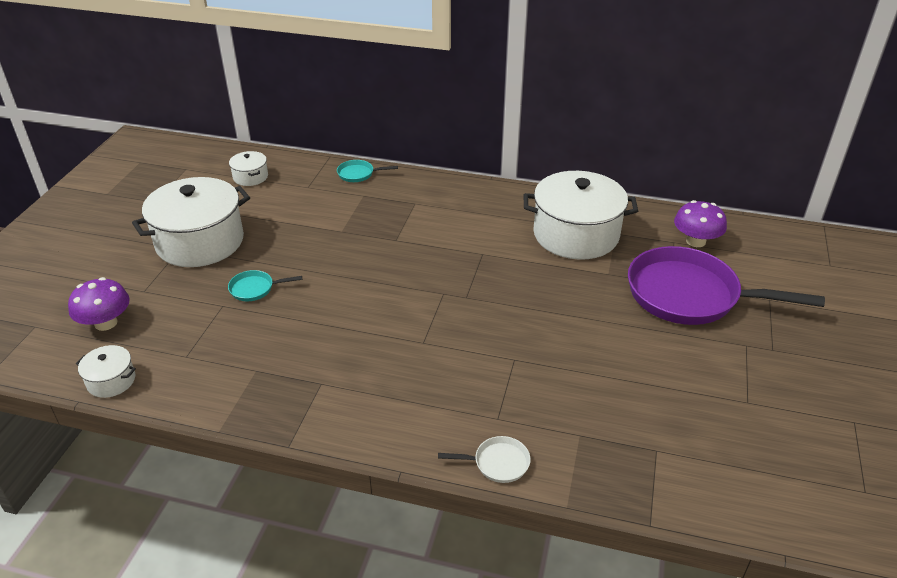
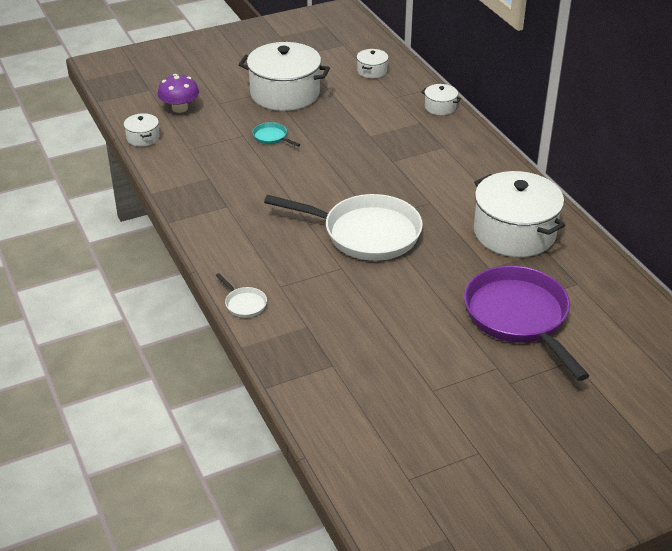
camera: 50 degrees right, 0 degrees up
turquoise pan [337,160,398,182] -> white pot [421,84,462,115]
purple mushroom [674,200,727,247] -> none
none -> white pan [264,194,423,261]

